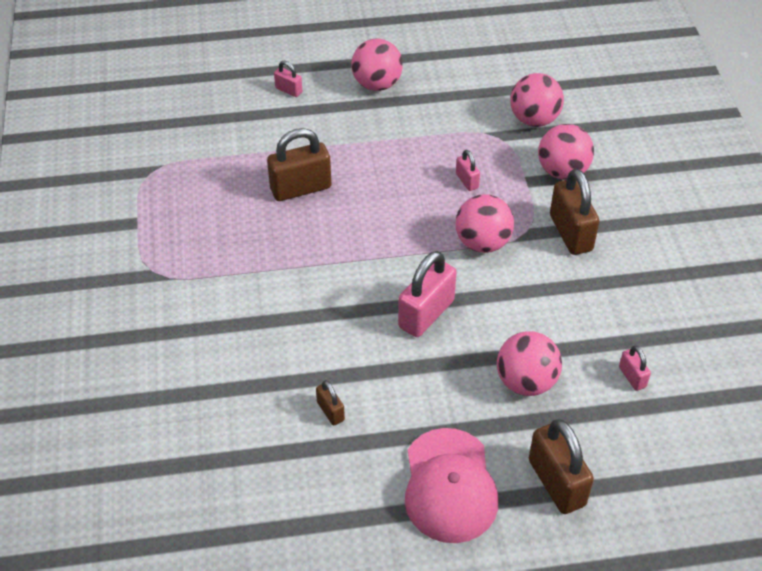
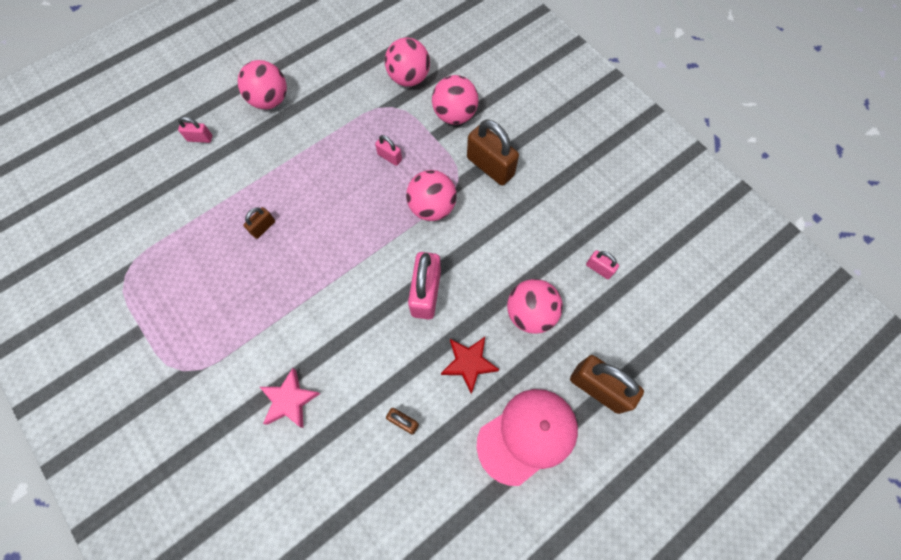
camera: 30 degrees left, 20 degrees up
brown padlock [267,128,331,201] -> brown padlock [243,207,275,239], size x0.50
pink cap [405,428,498,543] -> pink cap turned 90 degrees counterclockwise [477,389,578,486]
none -> pink star [260,368,321,428]
none -> red star [441,337,499,394]

